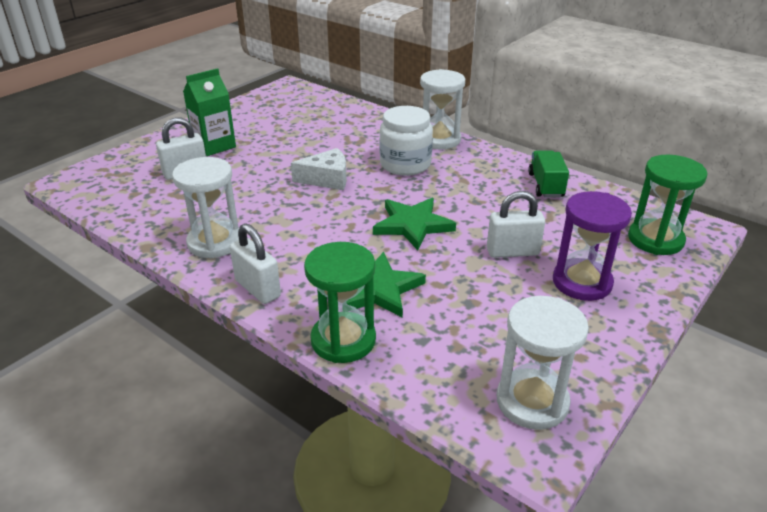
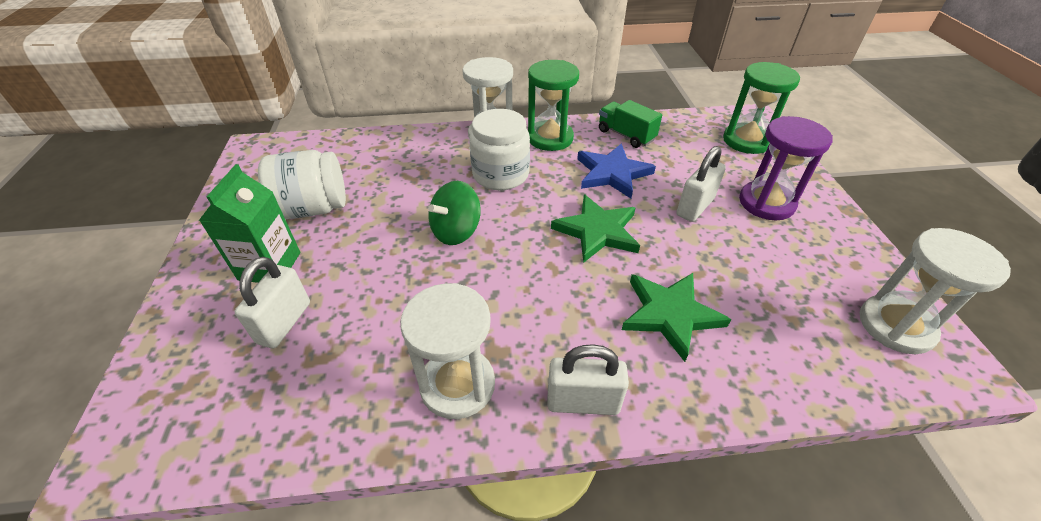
camera: 45 degrees left, 10 degrees up
white cheese [291,148,347,190] -> green spinning top [428,181,481,245]
green hourglass [304,242,376,363] -> green hourglass moved to [528,60,579,151]
none -> white jar [258,150,346,219]
none -> blue star [577,144,656,198]

